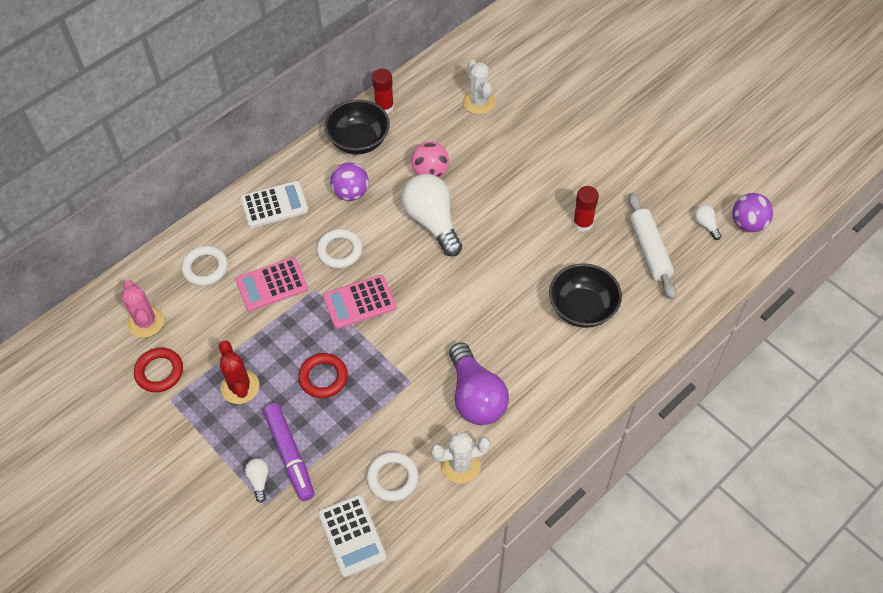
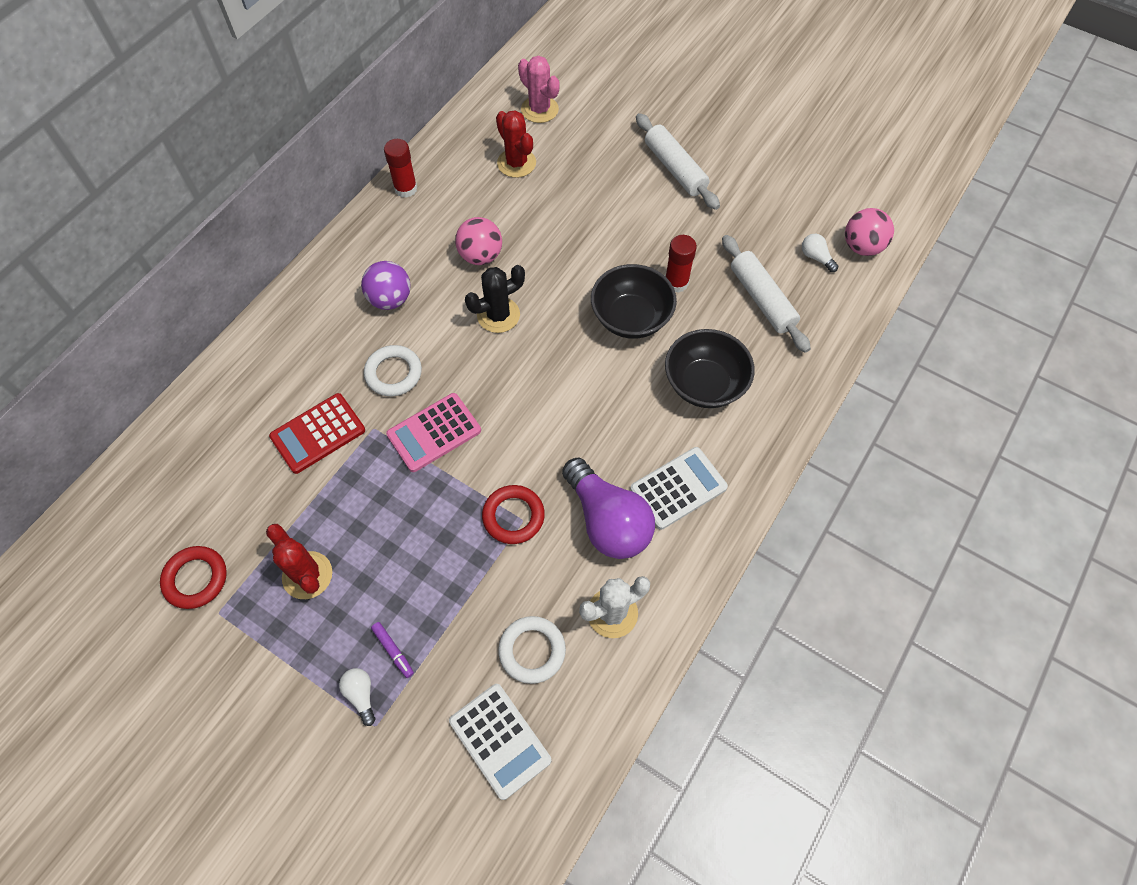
camera: 15 degrees left, 5 degrees up
pink cactus [122,280,164,338] -> pink cactus moved to [518,56,560,123]
white ring [181,246,228,286] -> none
pink calculator [235,257,308,311] -> red calculator [269,393,365,474]
white calculator [240,181,308,228] -> white calculator moved to [630,447,728,530]
purple marker [263,403,314,501] -> purple marker [371,622,414,678], size x0.46
red ring [298,353,348,398] -> red ring moved to [482,485,545,544]
black bowl [324,100,390,155] -> black bowl moved to [591,264,677,339]
white light bulb [402,174,462,257] -> black cactus [465,265,525,333]
white cactus [463,60,495,114] -> red cactus [496,110,536,178]
purple ball [732,193,773,232] -> pink ball [845,208,894,256]
none -> white rolling pin [636,113,720,210]

